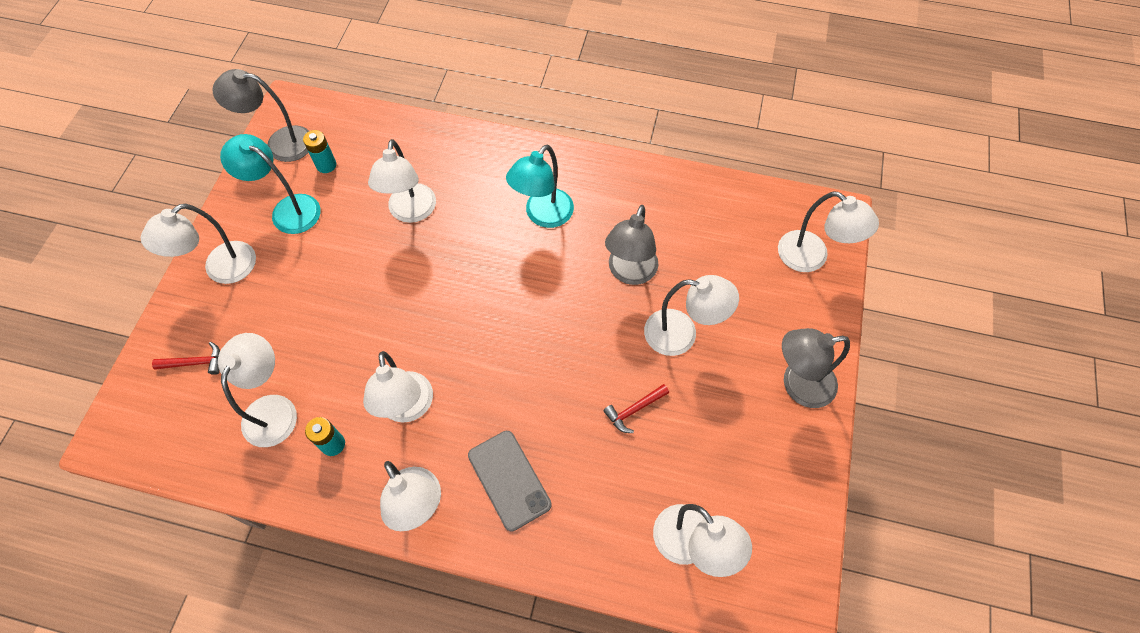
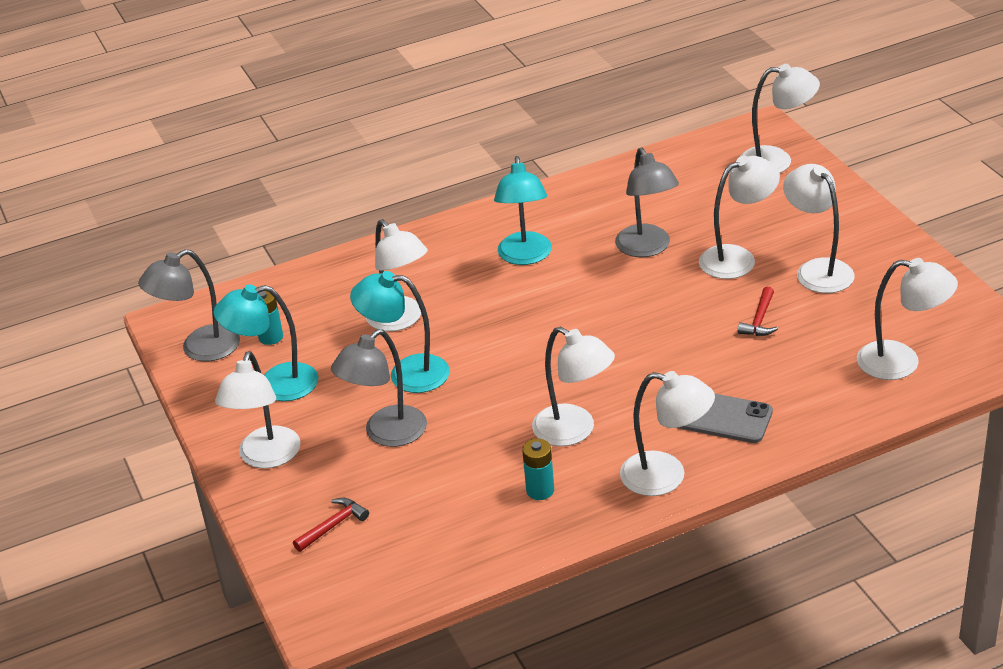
camera: 35 degrees left, 25 degrees down
white lamp [218,333,297,447] -> white lamp moved to [783,164,855,293]
grey lamp [782,328,850,408] -> grey lamp moved to [331,329,427,447]
none -> turquoise lamp [350,271,450,393]

